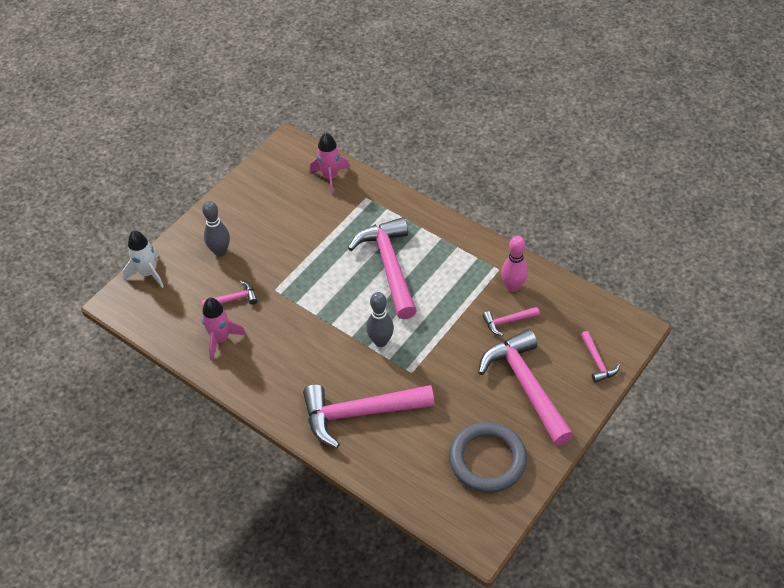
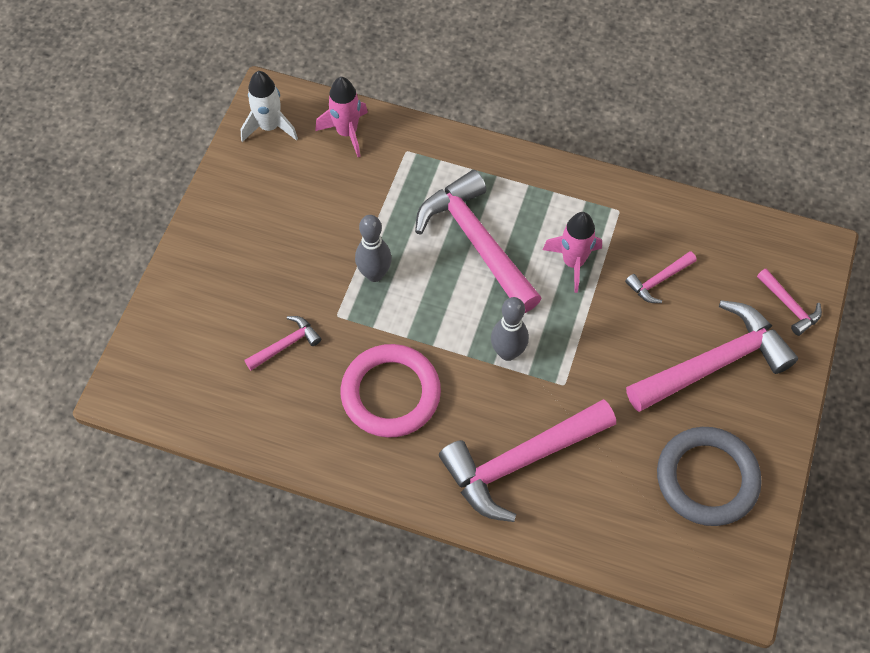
camera: 20 degrees left, 10 degrees up
white rocket [123,231,164,288] -> white rocket moved to [241,71,298,142]
grey bowling pin [202,201,230,257] -> grey bowling pin moved to [355,215,392,282]
pink rocket [202,298,246,361] -> pink rocket moved to [543,212,602,293]
pink hammer [478,329,574,445] -> pink hammer turned 105 degrees clockwise [626,300,798,412]
pink bowling pin [501,236,528,292] -> none
none -> pink ring [341,344,441,438]

